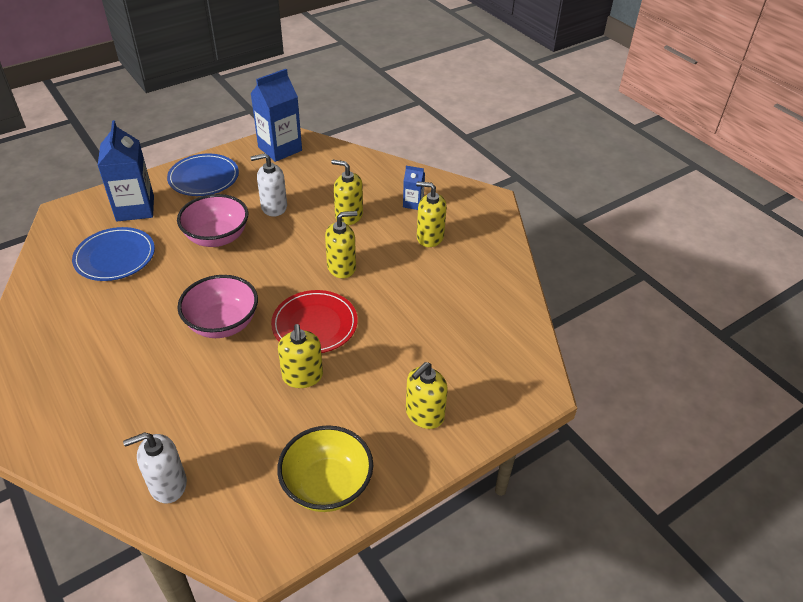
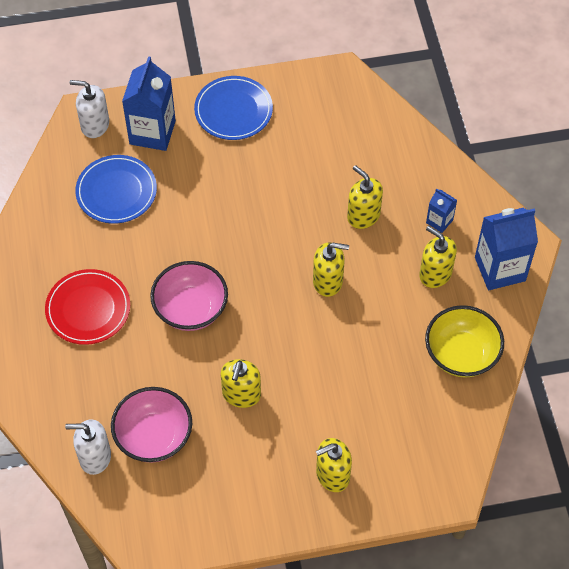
camera: 25 degrees right, 15 degrees up
pink bowl [177,194,248,247] -> pink bowl moved to [111,387,192,463]
blue carton [250,69,302,162] -> blue carton moved to [475,208,538,290]
white soap dispenser [250,153,287,217] -> white soap dispenser moved to [70,80,109,138]
red plate [271,290,358,353] -> red plate moved to [45,269,130,345]
yellow bowl [277,425,373,512] -> yellow bowl moved to [425,305,504,378]

